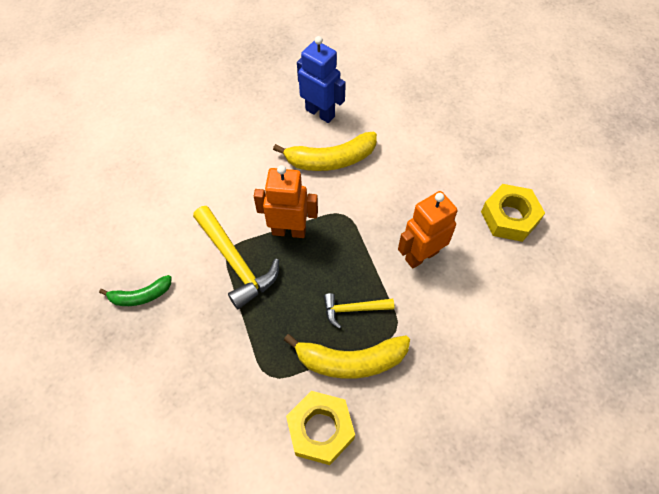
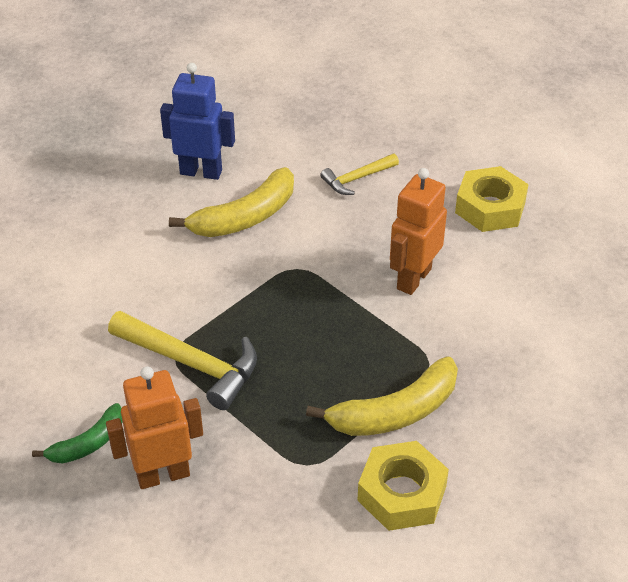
camera: 25 degrees left, 15 degrees down
orange robot [254,165,318,238] -> orange robot moved to [106,366,203,489]
yellow hammer [324,293,394,329] -> yellow hammer moved to [320,154,399,195]

